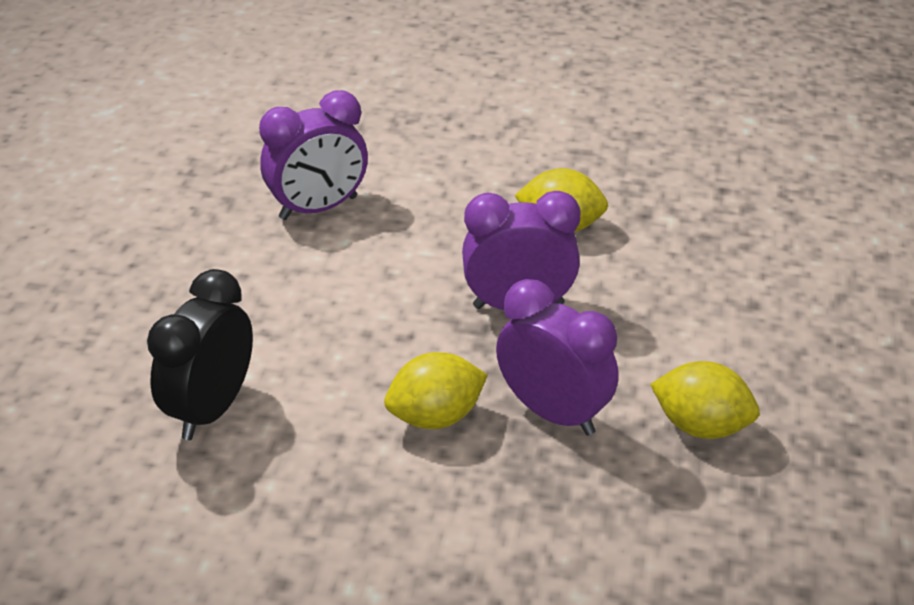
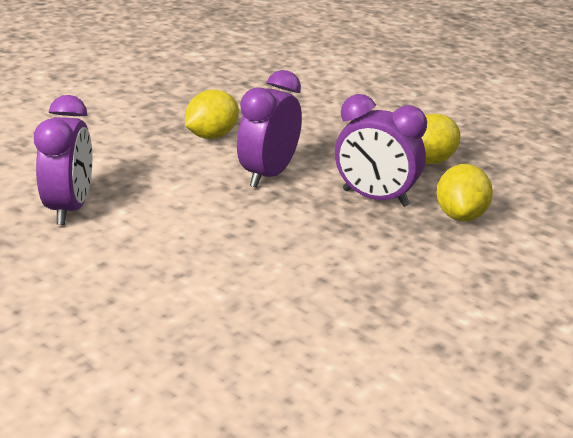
camera: 60 degrees left, 10 degrees down
black clock [147,269,253,440] -> none
yellow lemon [384,352,488,429] -> yellow lemon moved to [436,164,493,221]
purple clock [496,279,619,435] -> purple clock turned 135 degrees counterclockwise [335,94,427,207]

